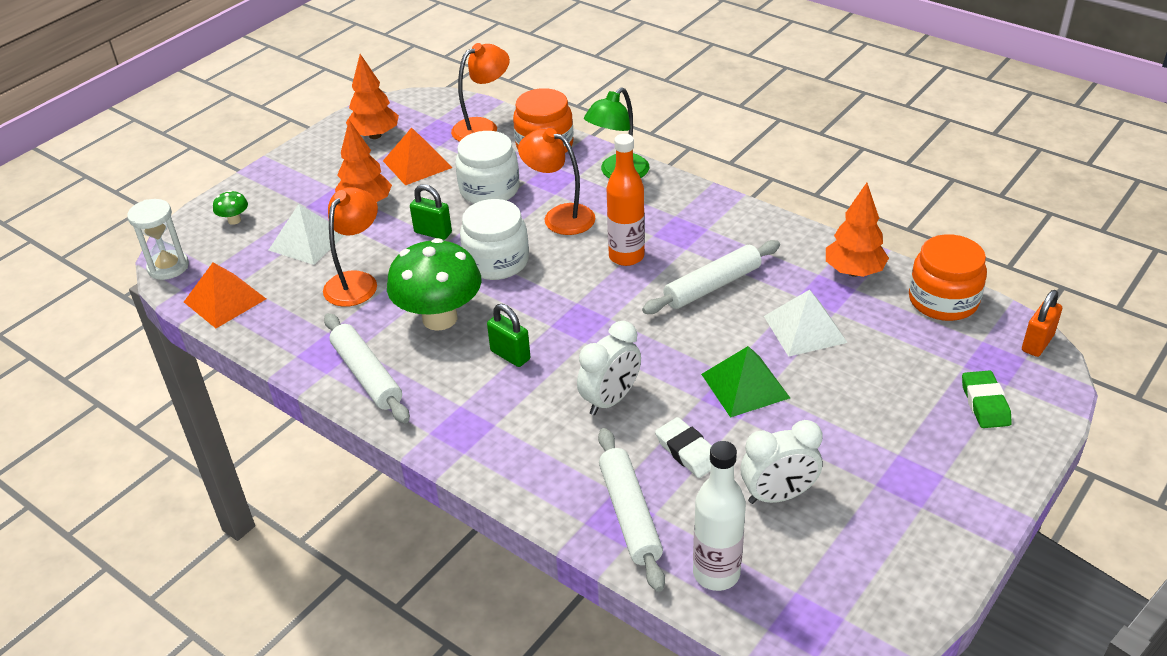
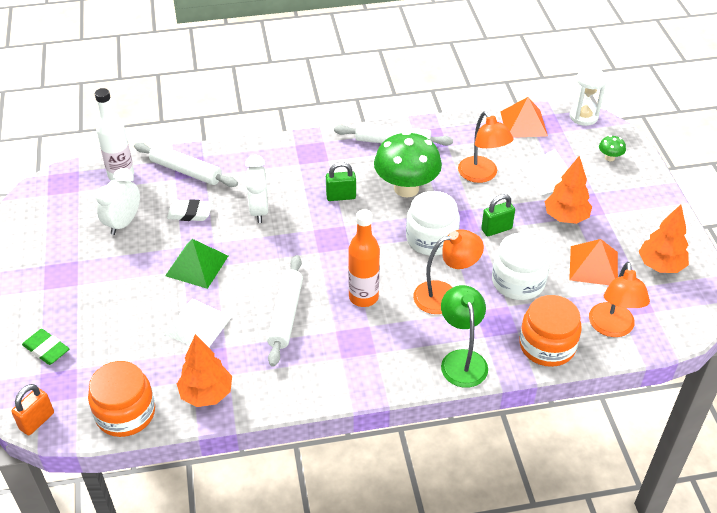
camera: 130 degrees right, 5 degrees up
orange padlock [1022,290,1062,357] -> orange padlock turned 45 degrees clockwise [11,384,54,435]

